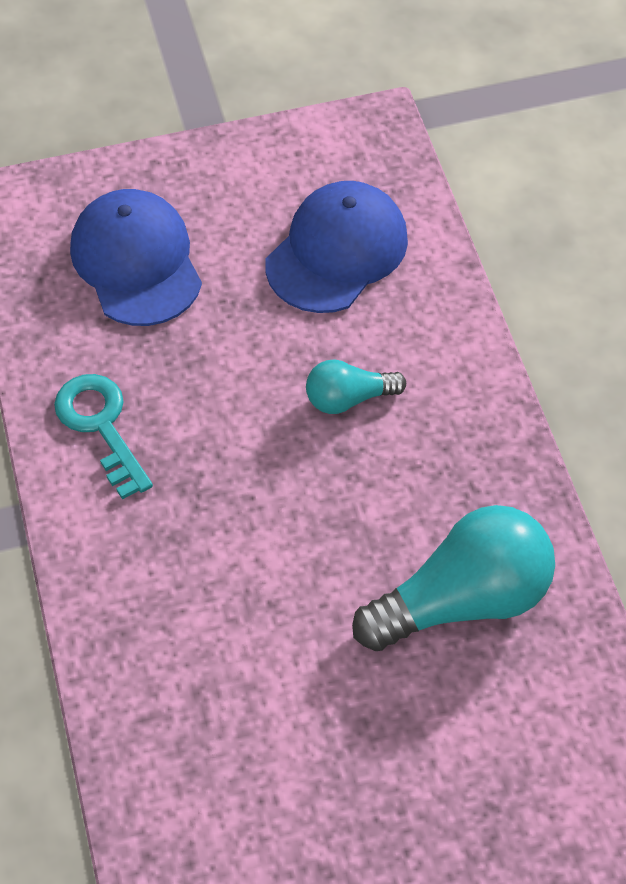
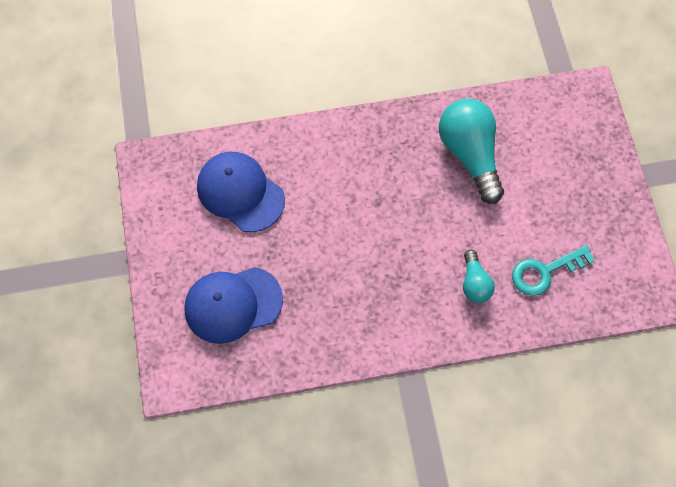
camera: 85 degrees left, 10 degrees up
turquoise key [54,374,153,500] -> turquoise key moved to [512,245,595,296]
turquoise light bulb [306,359,406,414] -> turquoise light bulb moved to [463,250,495,303]

